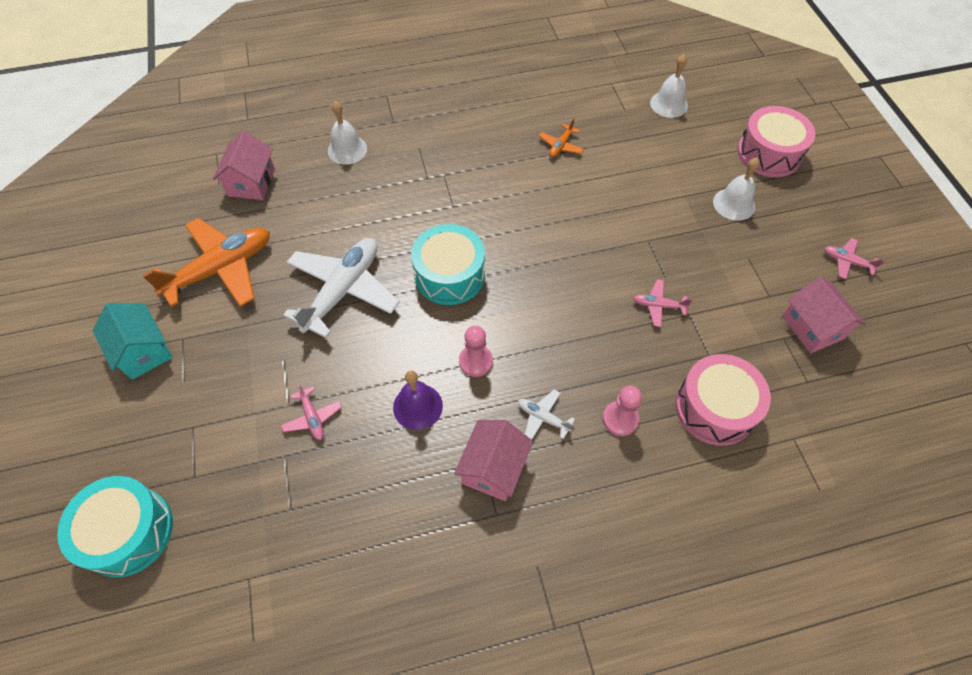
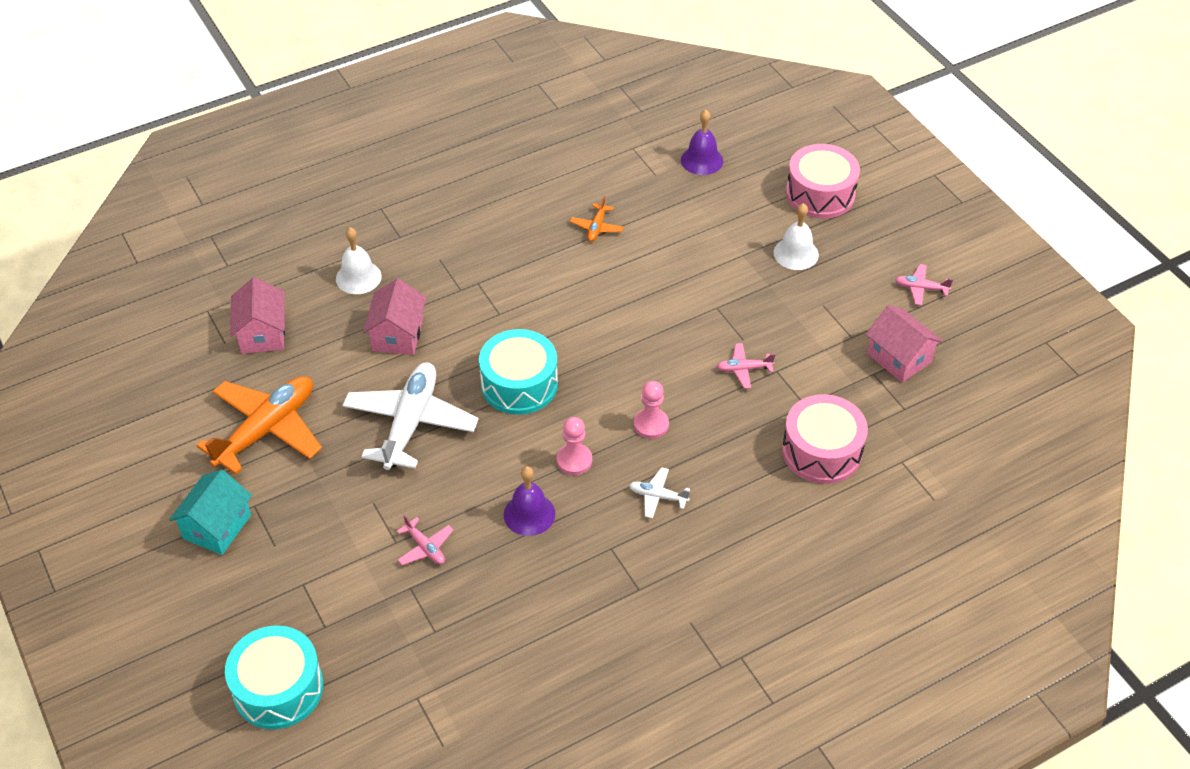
camera: 15 degrees left, 10 degrees down
turquoise house [92,303,173,380] -> turquoise house turned 75 degrees clockwise [169,469,252,555]
pink house [454,420,533,501] -> pink house moved to [363,278,426,355]
pink pawn [603,386,642,436] -> pink pawn moved to [634,381,669,439]
white bell [650,55,688,118] -> purple bell [681,110,723,175]

